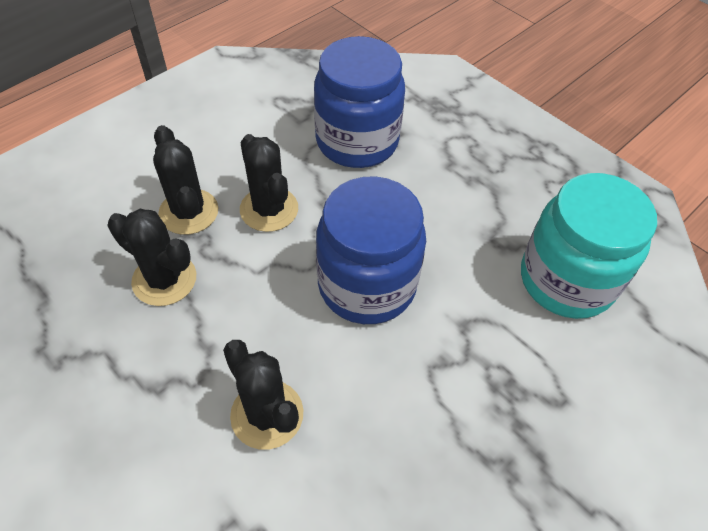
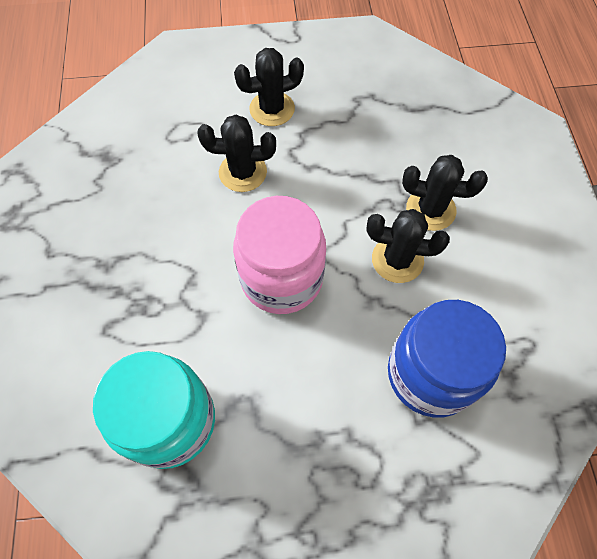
camera: 130 degrees right, 10 degrees up
black cactus [108,209,196,306] -> black cactus moved to [234,48,304,126]
blue jar [316,176,426,324] -> pink jar [233,196,326,314]

